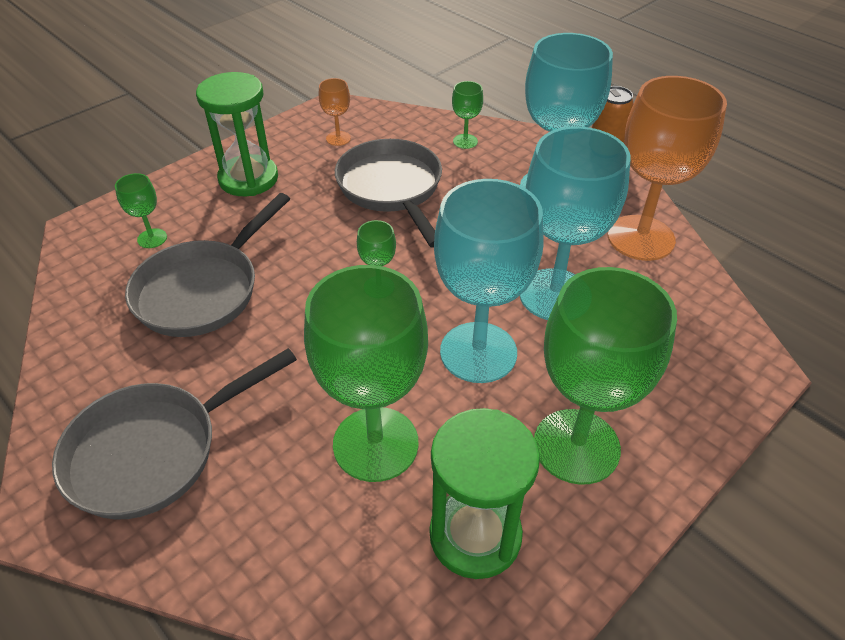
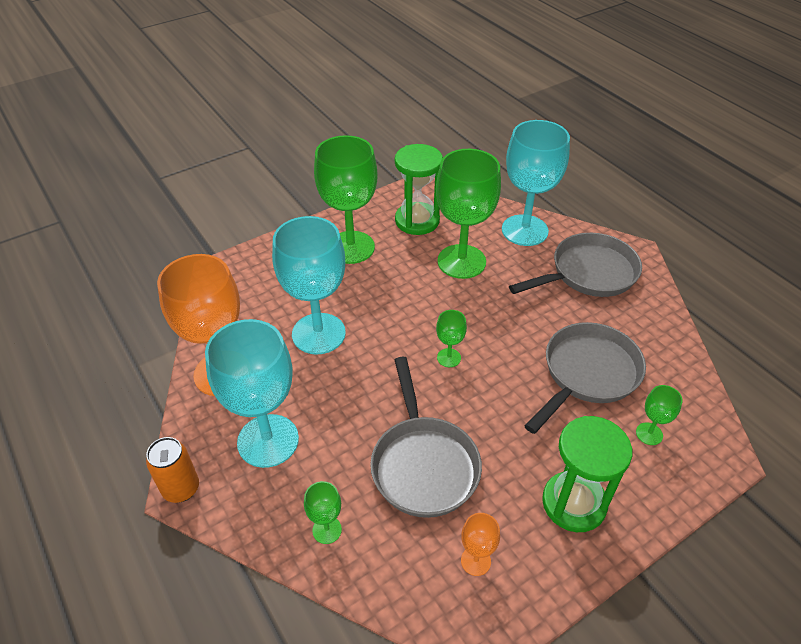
camera: 170 degrees left, 0 degrees up
turquoise goblet [434,179,544,383] -> turquoise goblet moved to [502,120,570,246]

